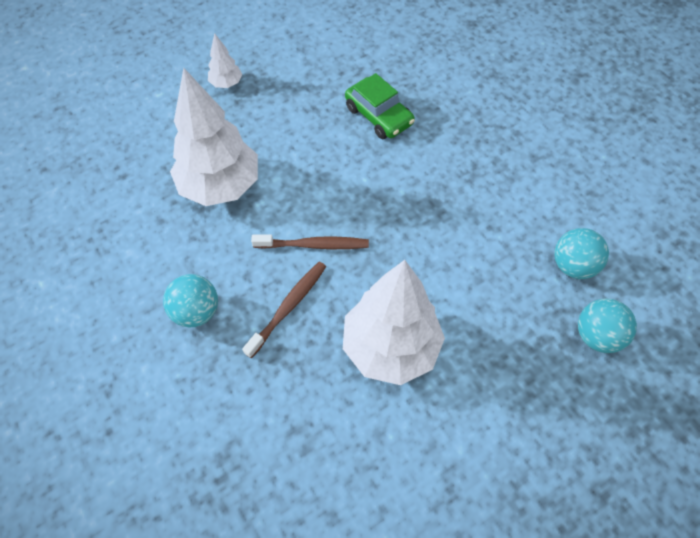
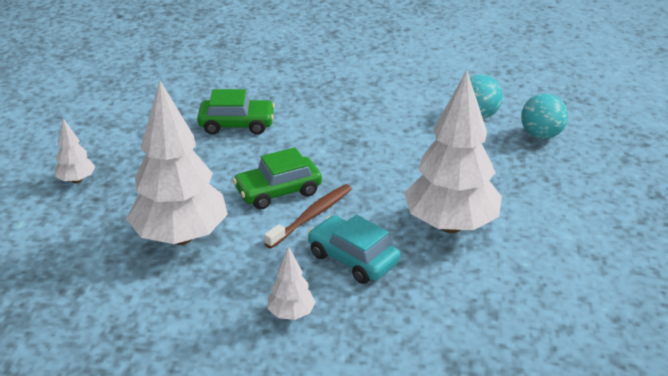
camera: 50 degrees left, 25 degrees down
turquoise ball [163,274,218,328] -> white tree [267,247,316,320]
brown toothbrush [242,262,326,358] -> turquoise car [308,215,400,284]
none -> green car [233,147,322,210]

